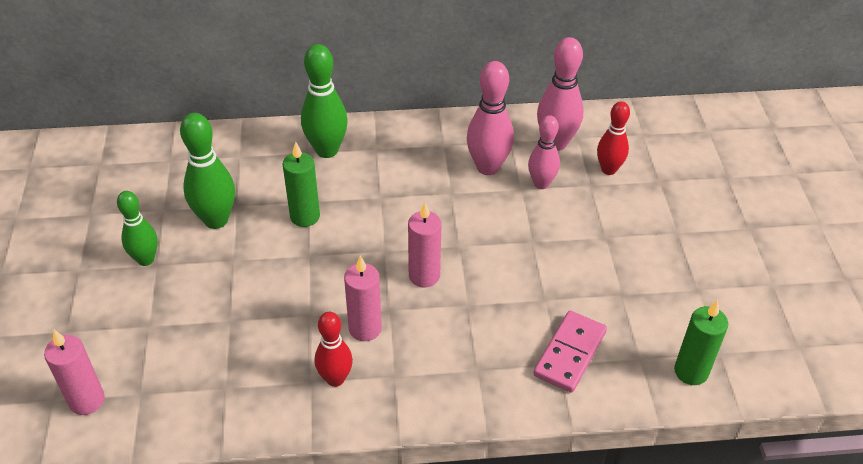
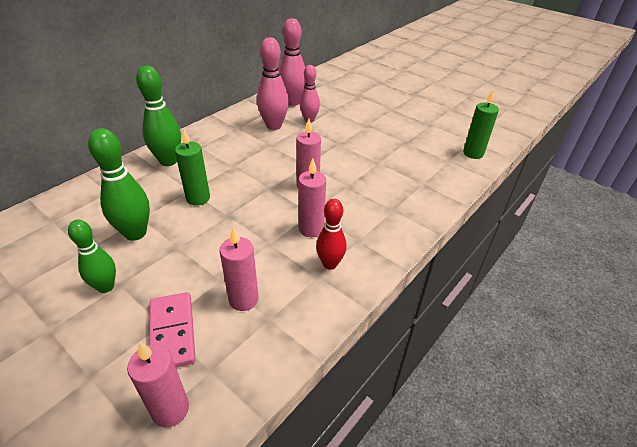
camera: 45 degrees left, 5 degrees down
pink domino [533,311,607,393] -> pink domino moved to [149,292,196,367]
red bowling pin [597,101,630,175] -> none
none -> pink candle [219,227,259,311]

